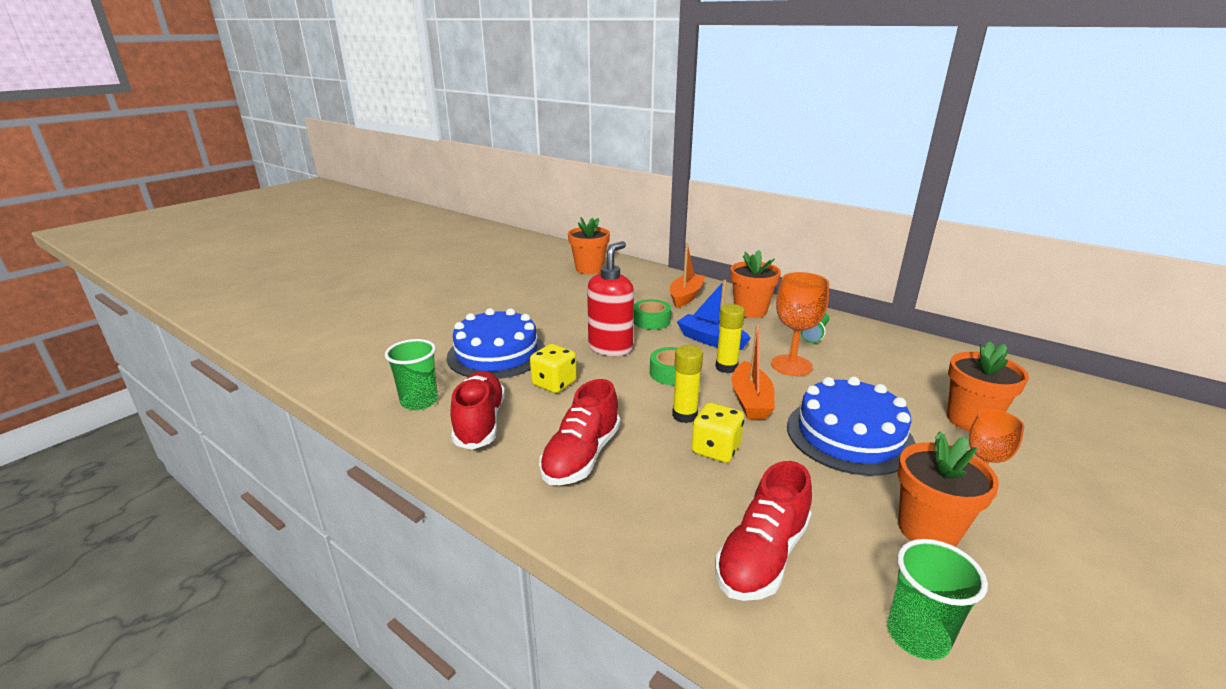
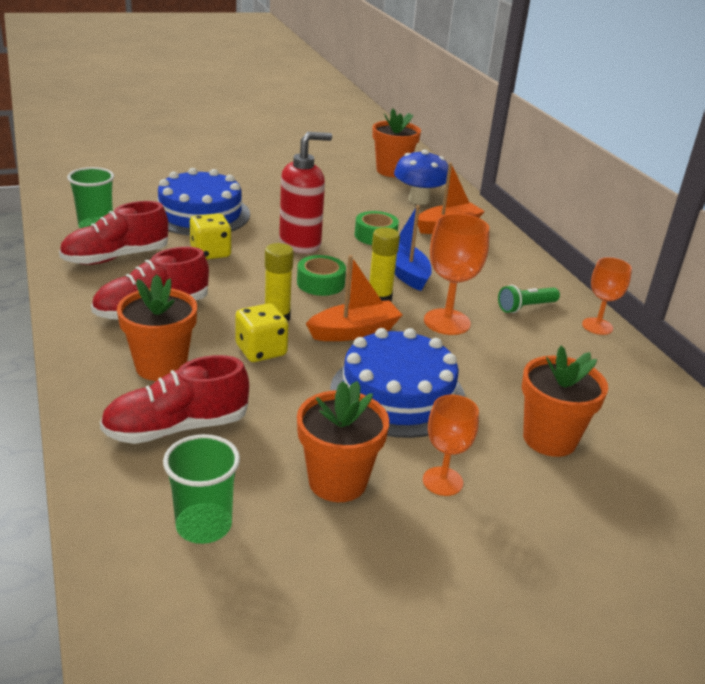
camera: 30 degrees right, 5 degrees up
red shoe [451,371,505,450] -> red shoe turned 150 degrees counterclockwise [59,201,168,265]
orange flower pot [730,250,781,318] -> orange flower pot moved to [117,274,197,381]
orange boat [732,324,775,420] -> orange boat turned 150 degrees counterclockwise [306,255,402,341]
none -> blue mushroom [394,150,449,205]
none -> orange goblet [582,257,632,335]

